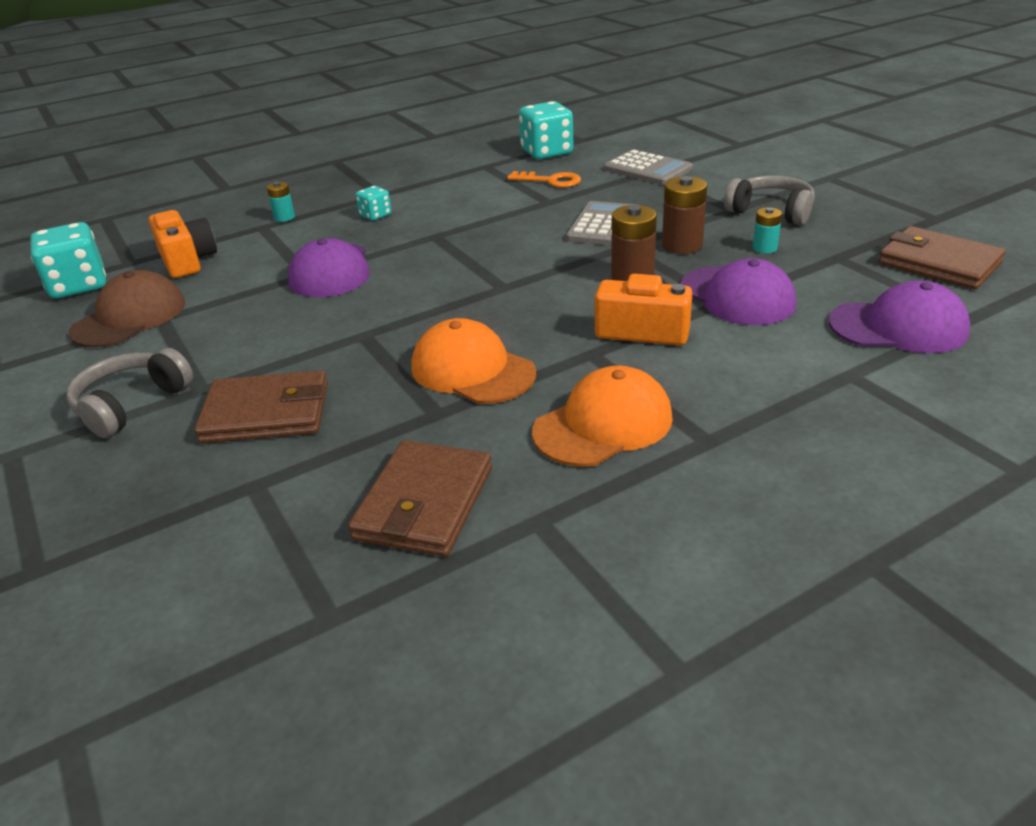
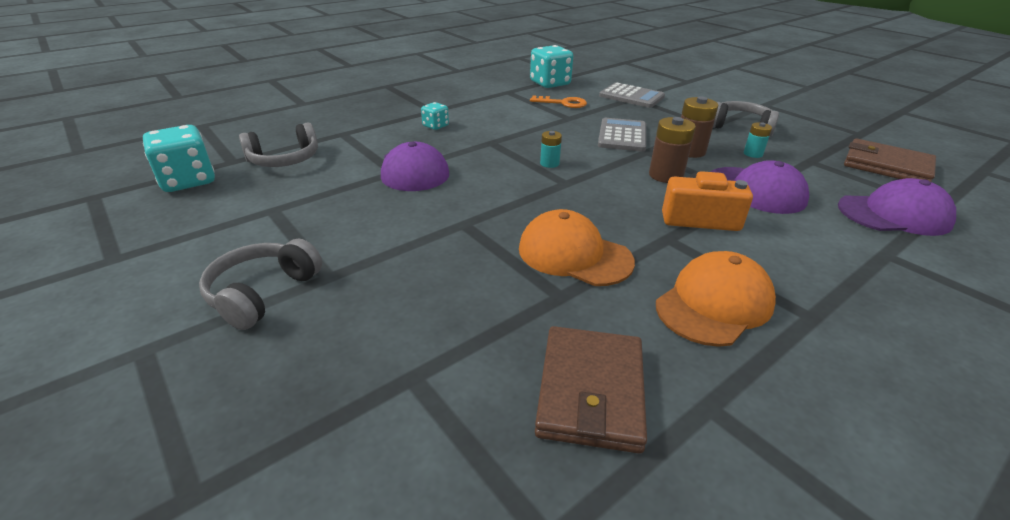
camera: 10 degrees left, 0 degrees up
brown cap [69,270,185,348] -> none
orange camera [149,210,217,278] -> grey headphones [239,122,318,167]
brown wallet [194,370,328,443] -> none
turquoise battery [267,182,295,222] -> turquoise battery moved to [540,131,562,168]

